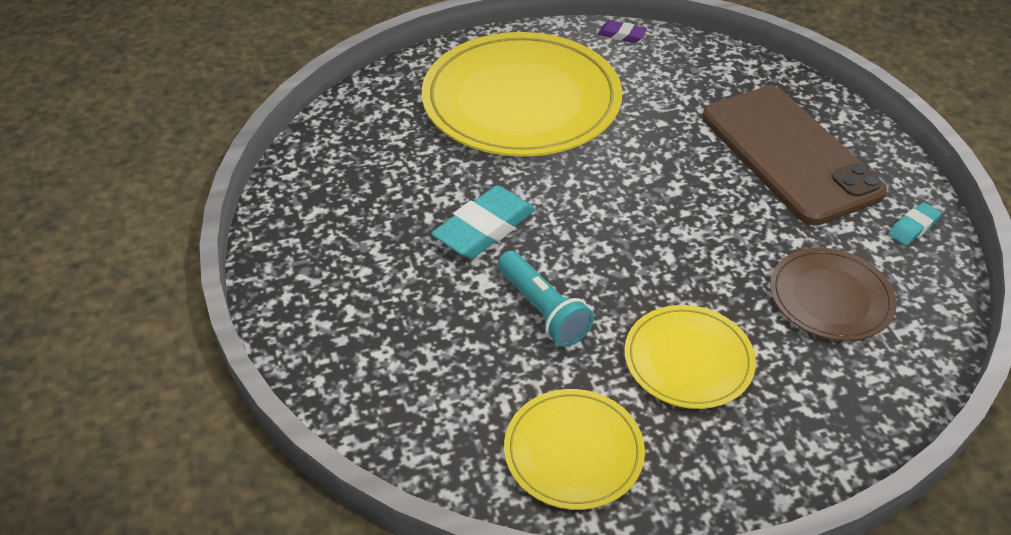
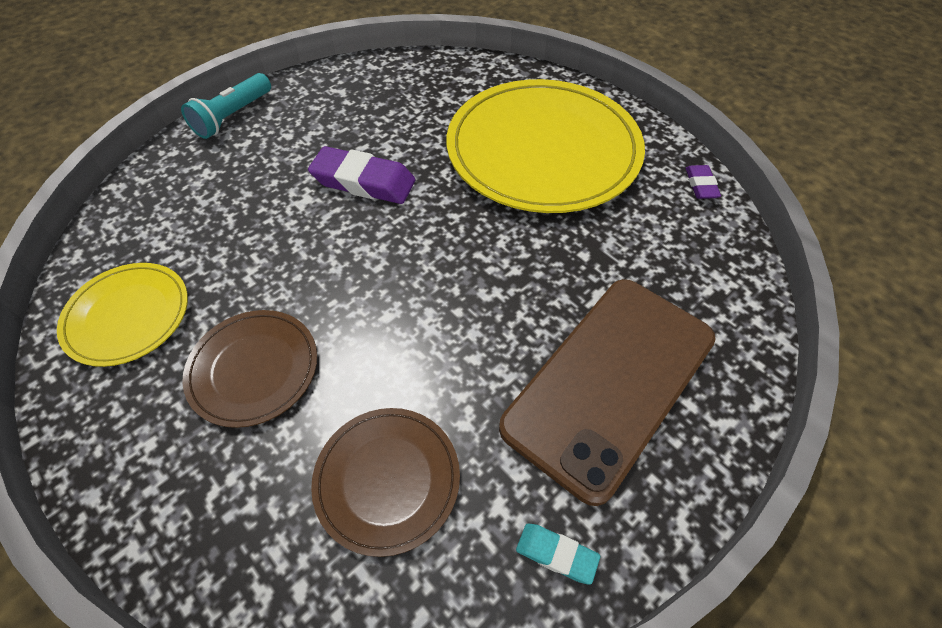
camera: 65 degrees right, 10 degrees up
turquoise eraser [431,185,536,259] -> purple eraser [308,146,415,204]
turquoise flashlight [498,251,594,347] -> turquoise flashlight moved to [181,73,271,139]
yellow plate [624,305,756,409] -> brown plate [182,310,317,428]

